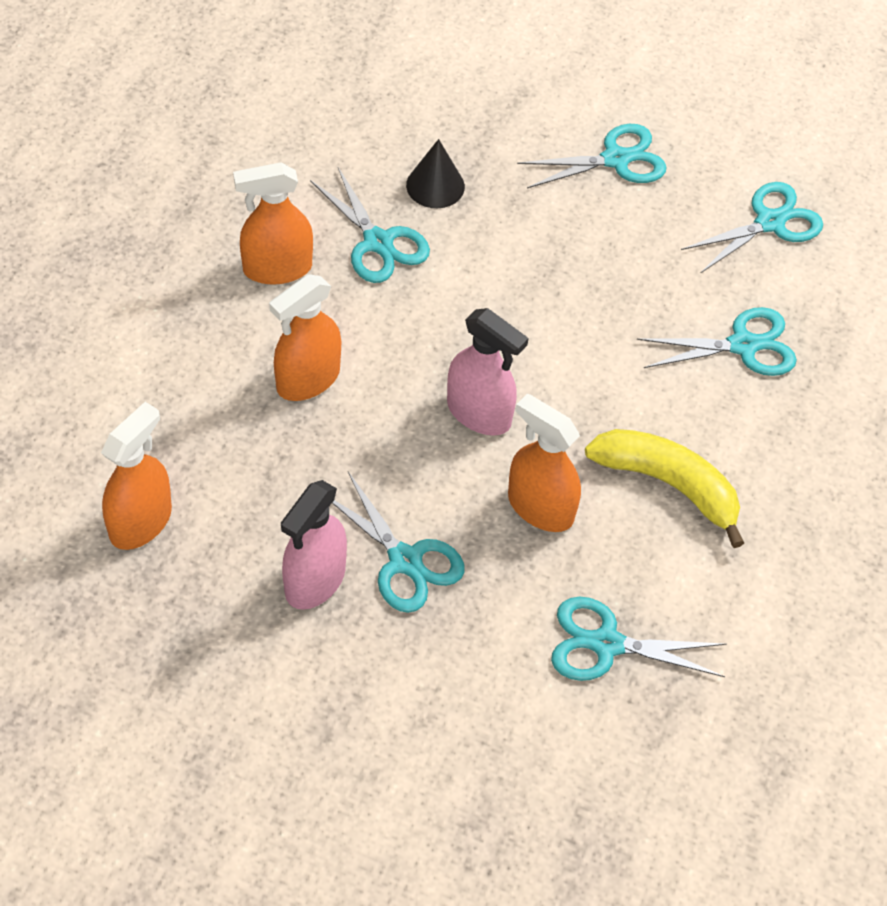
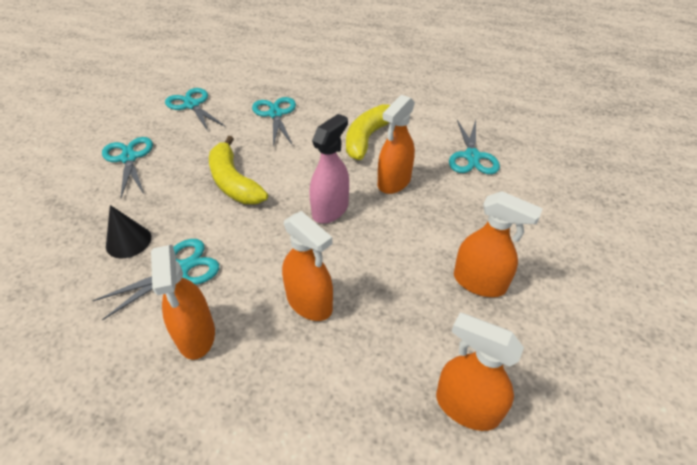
camera: 90 degrees left, 10 degrees down
pink spray bottle [281,480,347,610] -> orange spray bottle [454,191,543,297]
turquoise scissors [332,472,465,613] -> none
none -> yellow banana [209,136,268,204]

